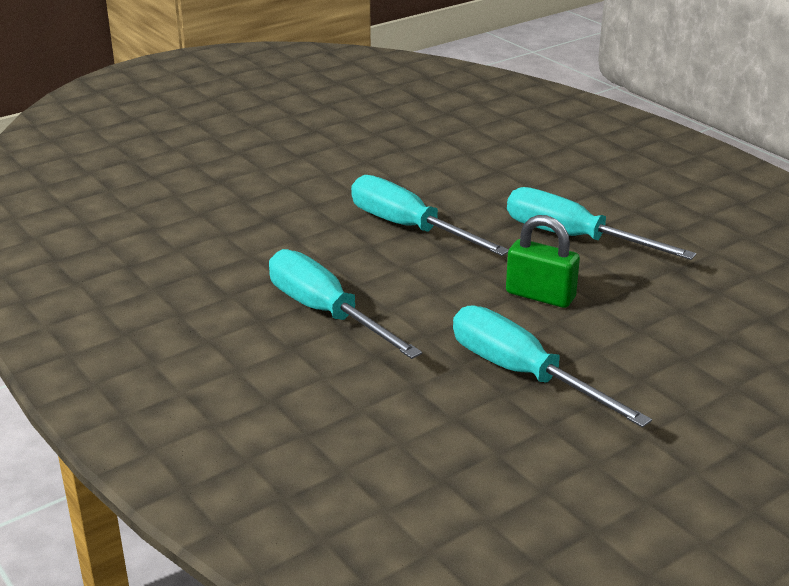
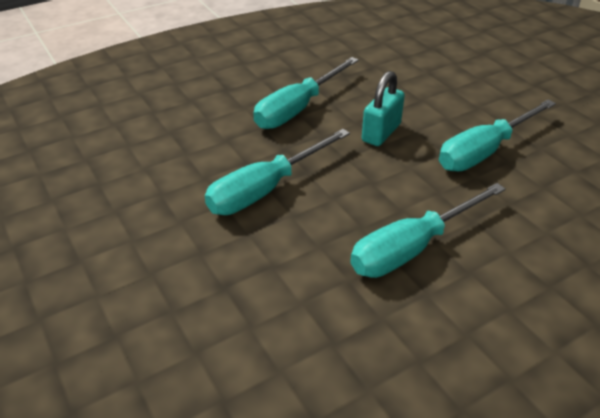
camera: 85 degrees left, 10 degrees up
green padlock [506,215,580,308] -> turquoise padlock [362,71,405,146]

